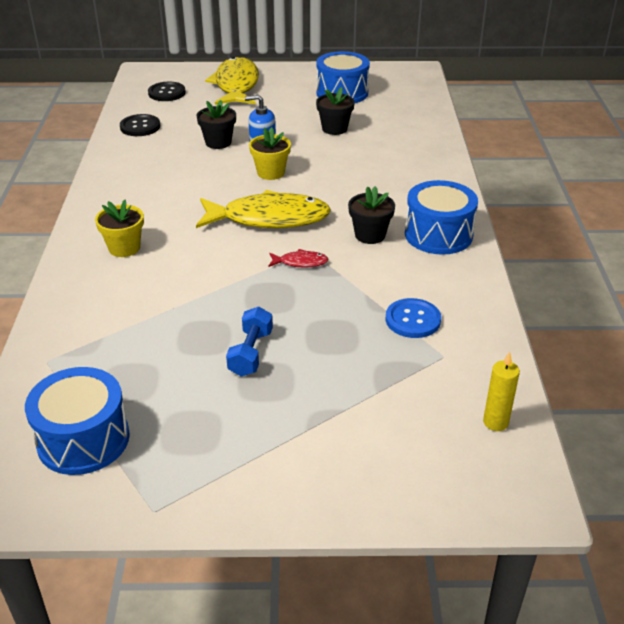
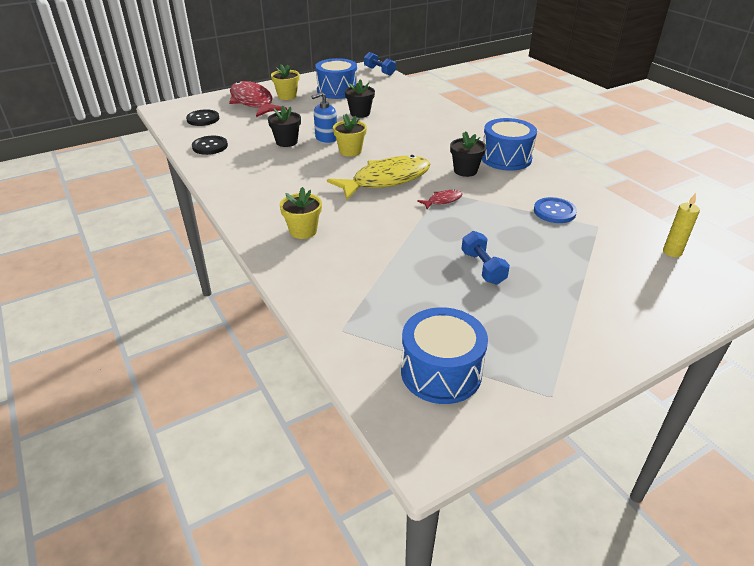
camera: 30 degrees left, 0 degrees up
yellow fish [205,57,259,105] -> red fish [229,81,287,117]
none -> yellow flower pot [271,64,299,100]
none -> blue dumbbell [364,52,396,76]

